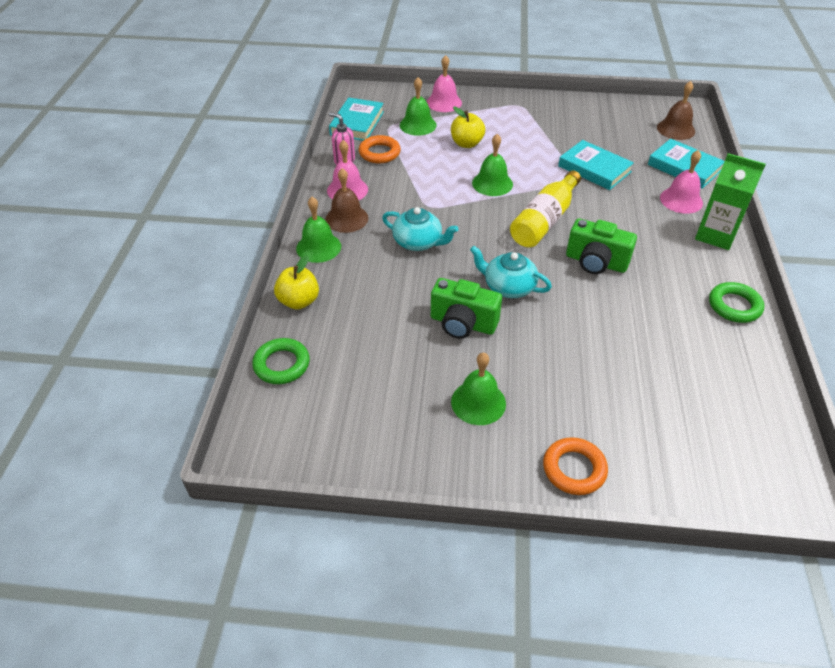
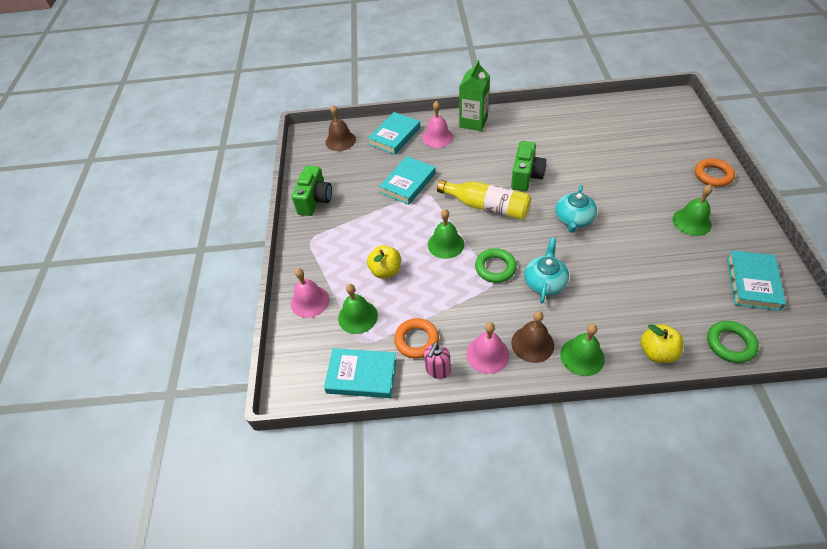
camera: 95 degrees left, 5 degrees up
green camera [431,278,502,339] -> green camera moved to [292,166,332,216]
green ring [709,282,765,323] -> green ring moved to [475,248,517,283]
none -> turquoise book [727,250,786,311]

